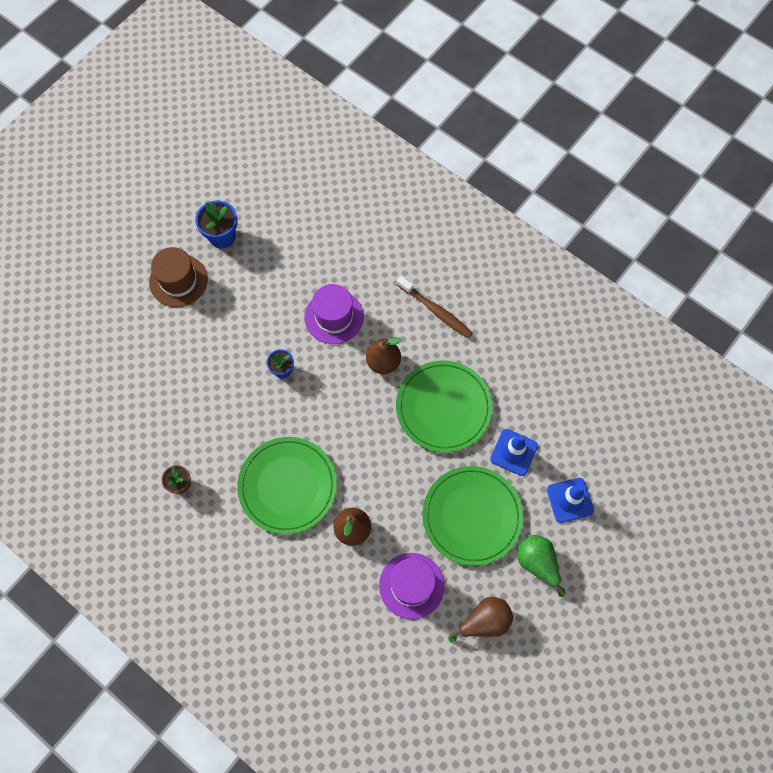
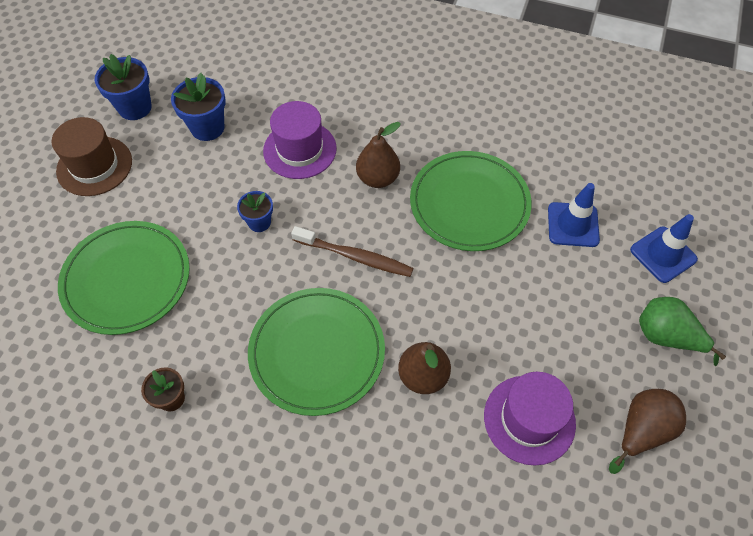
camera: 20 degrees left, 10 degrees down
brown toothbrush [397,276,473,339] -> brown toothbrush moved to [291,226,413,277]
green plate [423,466,523,566] -> green plate moved to [58,221,190,335]
none -> blue flower pot [171,73,226,141]

